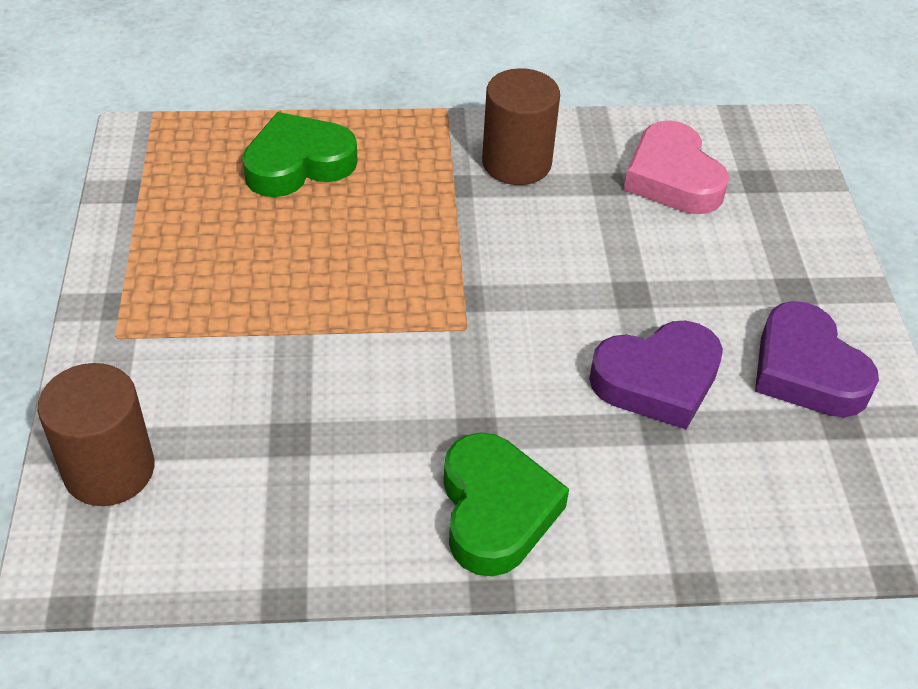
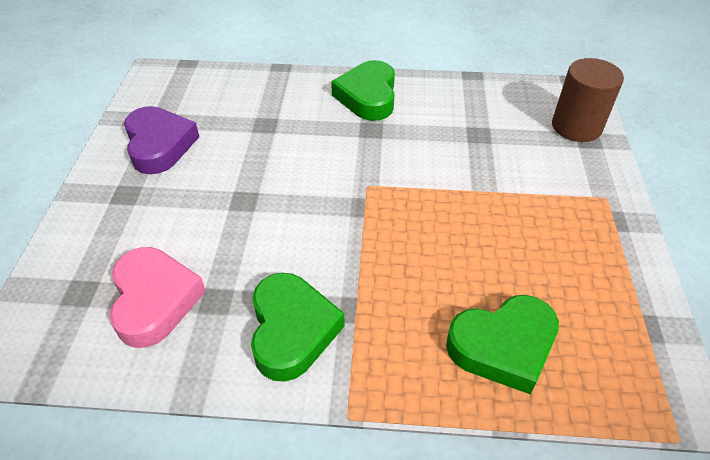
camera: 170 degrees left, 0 degrees up
brown cylinder [482,68,560,185] -> green heart [251,273,345,382]
purple heart [589,321,723,430] -> none

